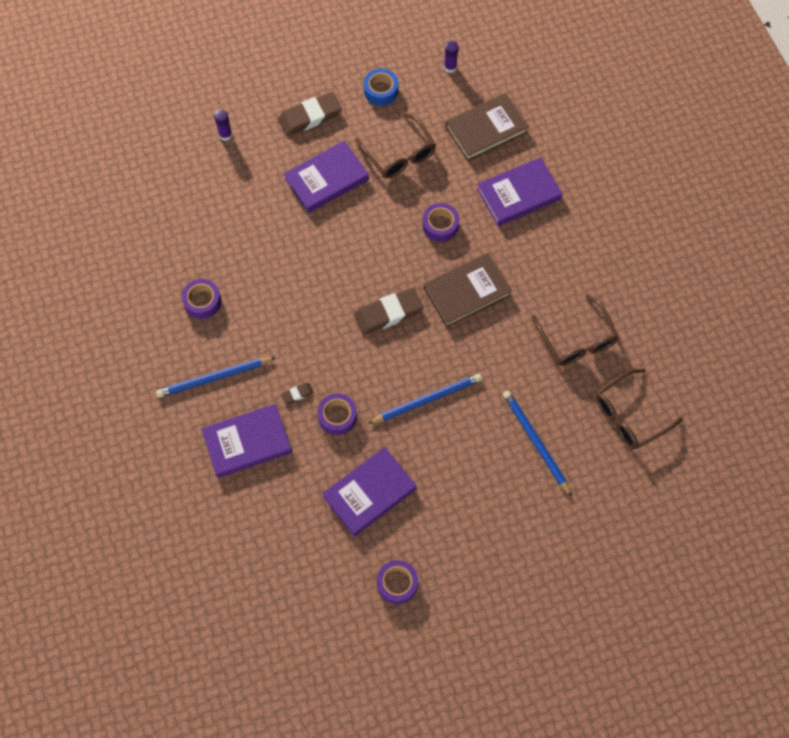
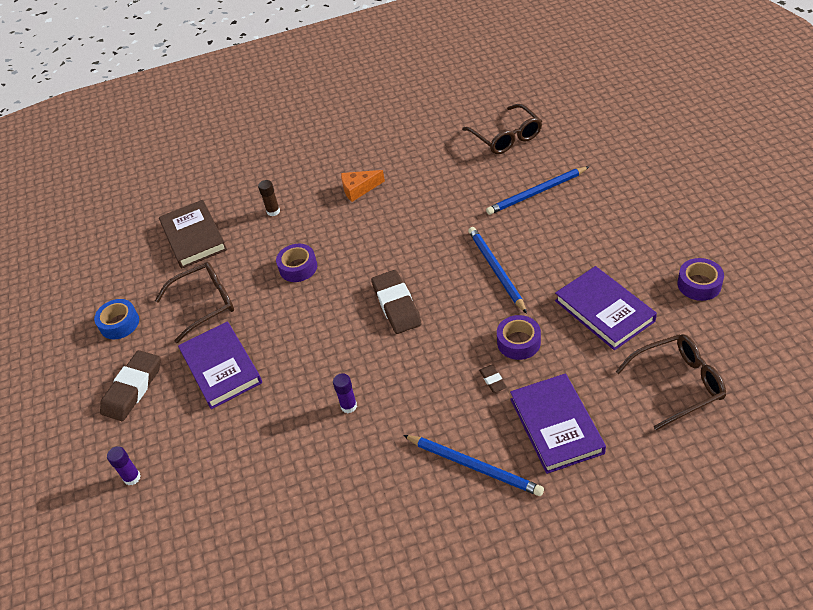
camera: 80 degrees left, 20 degrees down
blue pencil [156,357,276,398] -> blue pencil turned 45 degrees counterclockwise [403,435,544,496]
purple tape [182,279,221,319] -> none
brown eraser [278,92,342,136] -> brown eraser turned 45 degrees clockwise [100,350,160,421]
brown book [424,253,512,327] -> none
purple glue stick [444,41,459,73] -> purple glue stick moved to [333,373,357,413]
purple book [477,157,563,226] -> brown glue stick [258,180,280,216]
brown glasses [532,294,619,366] -> brown glasses moved to [615,334,726,430]
none -> orange cheese [341,170,385,202]

